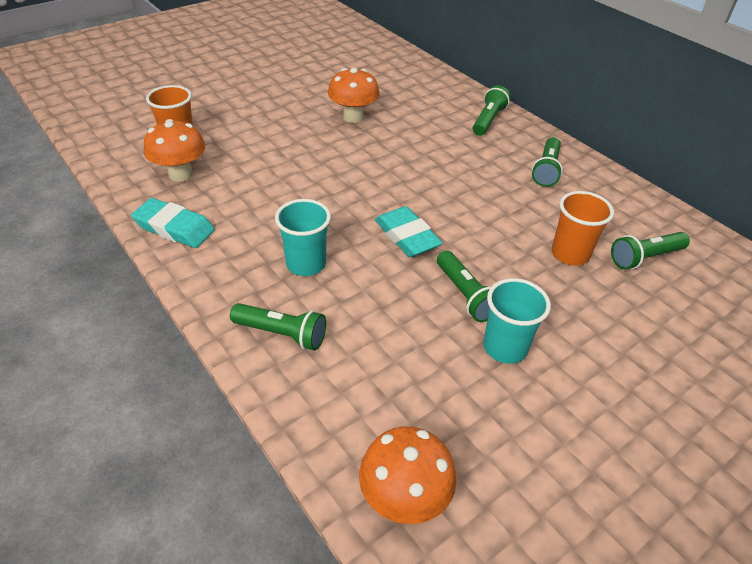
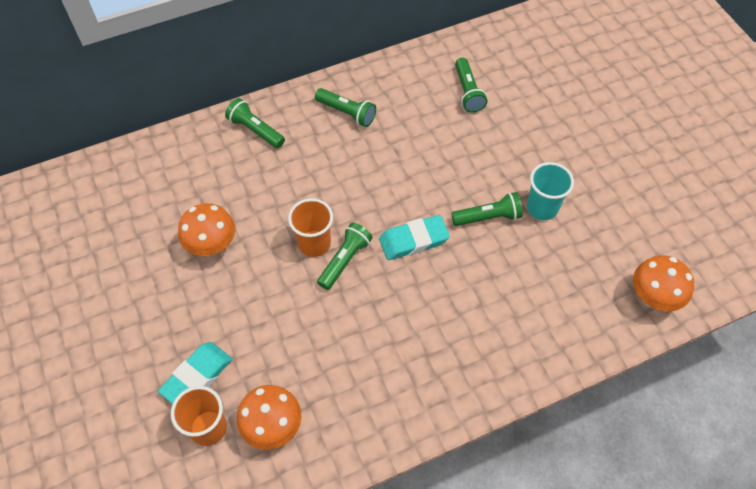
camera: 75 degrees left, 15 degrees up
turquoise eraser [131,198,215,248] -> turquoise eraser moved to [158,342,232,404]
green flashlight [230,303,326,351] -> green flashlight moved to [317,222,373,290]
turquoise cup [275,199,331,276] -> none
orange cup [552,191,614,266] -> orange cup moved to [288,198,333,257]

